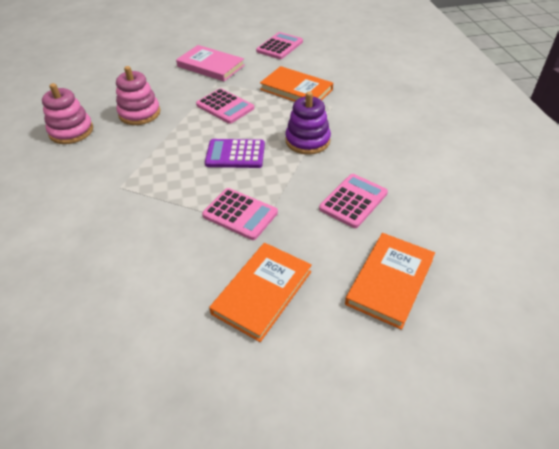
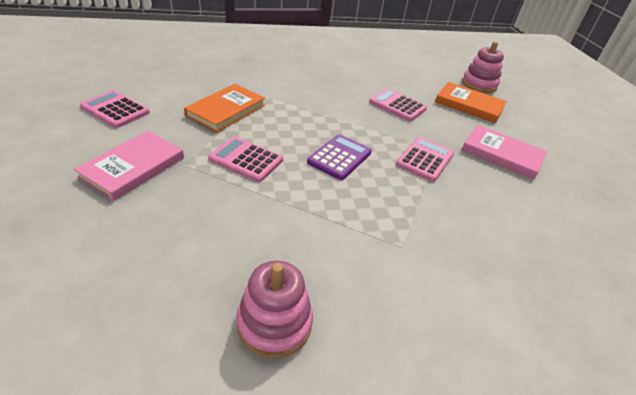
camera: 95 degrees left, 5 degrees down
pink stacking toy [116,66,160,125] -> pink stacking toy moved to [462,42,504,93]
pink calculator [196,88,254,124] -> pink calculator turned 105 degrees counterclockwise [208,136,283,182]
purple calculator [205,139,265,168] -> purple calculator turned 150 degrees counterclockwise [307,134,372,180]
orange book [209,243,312,342] -> pink book [462,125,547,180]
purple stacking toy [286,91,331,155] -> none

